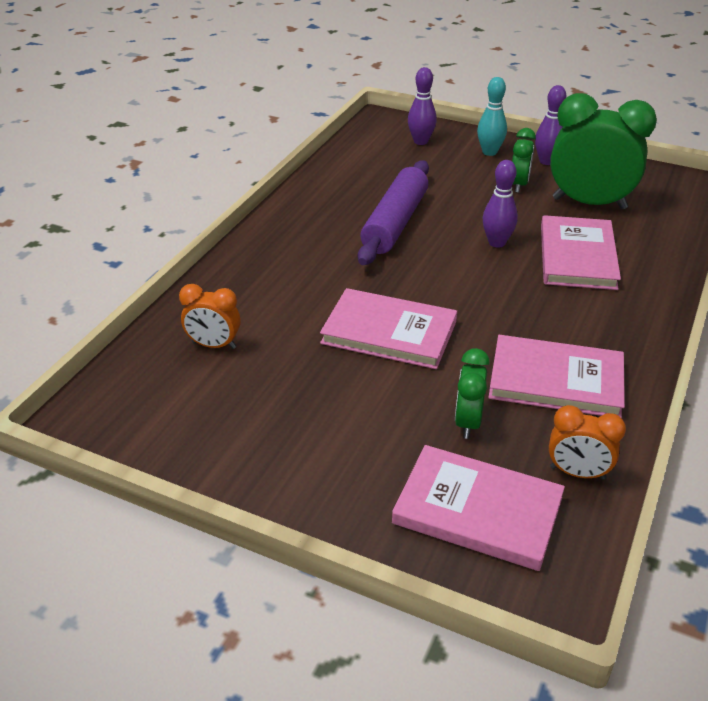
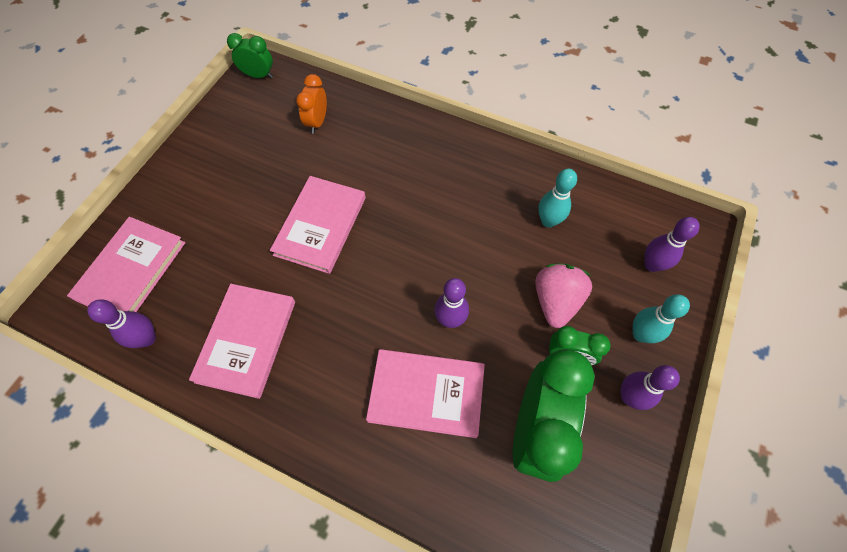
camera: 90 degrees right, 25 degrees up
purple rolling pin [358,160,429,265] -> none
green clock [455,348,490,439] -> green clock moved to [227,33,273,78]
orange clock [549,405,626,479] -> purple bowling pin [87,299,156,348]
none -> pink strawberry [535,264,592,328]
none -> turquoise bowling pin [538,169,577,228]

